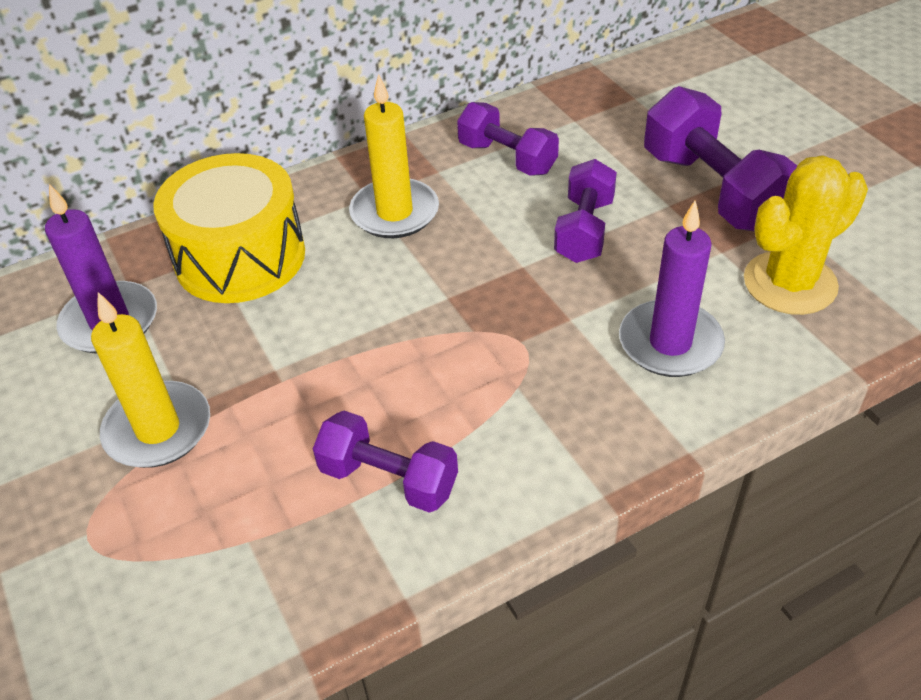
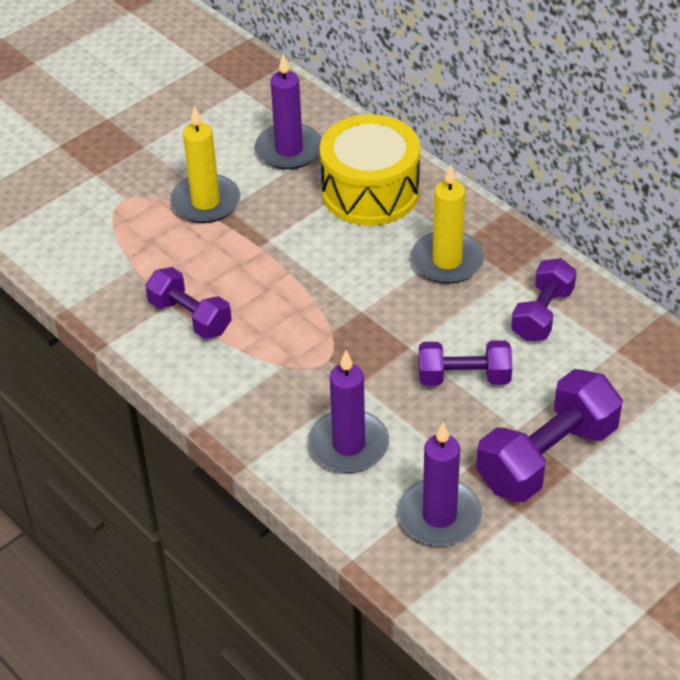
camera: 75 degrees right, 0 degrees up
purple dumbbell [313,411,458,513] -> purple dumbbell turned 60 degrees counterclockwise [145,267,232,339]
yellow cactus [744,155,868,315] -> purple candle [398,422,482,546]

